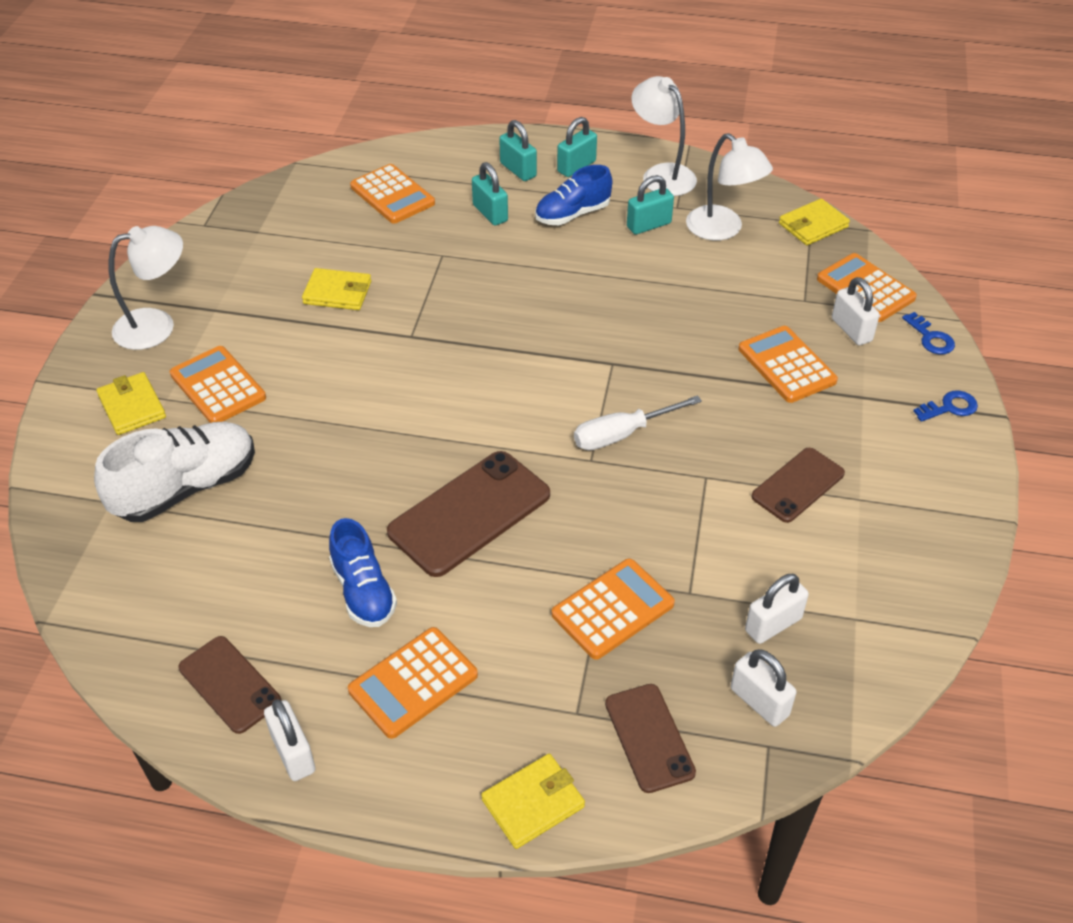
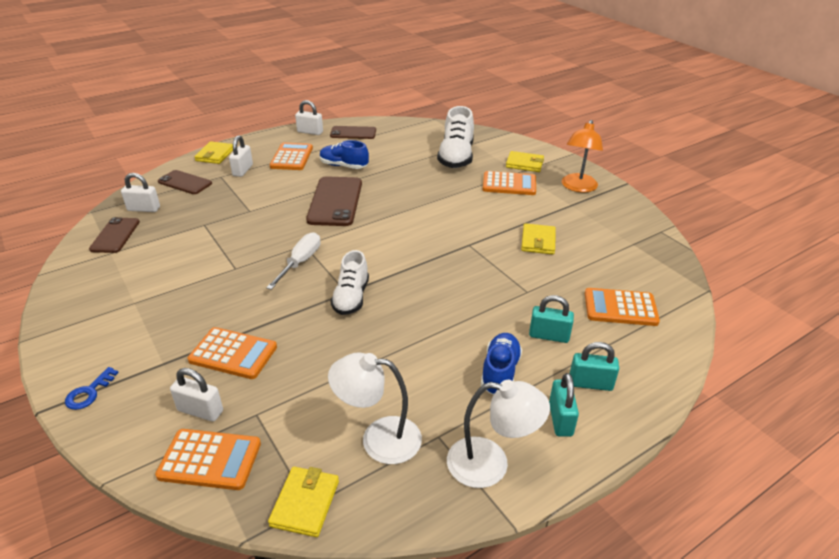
camera: 135 degrees right, 10 degrees down
white lamp [109,226,183,350] -> orange lamp [562,120,603,193]
yellow wallet [302,268,371,310] -> yellow wallet turned 45 degrees counterclockwise [521,223,556,255]
orange calculator [552,559,675,660] -> none
turquoise padlock [627,175,674,234] -> none
white padlock [745,574,809,644] -> white padlock moved to [229,135,253,177]
brown phone [752,448,845,523] -> brown phone moved to [89,217,140,253]
blue key [902,312,955,355] -> none
none -> white shoe [331,250,369,315]

